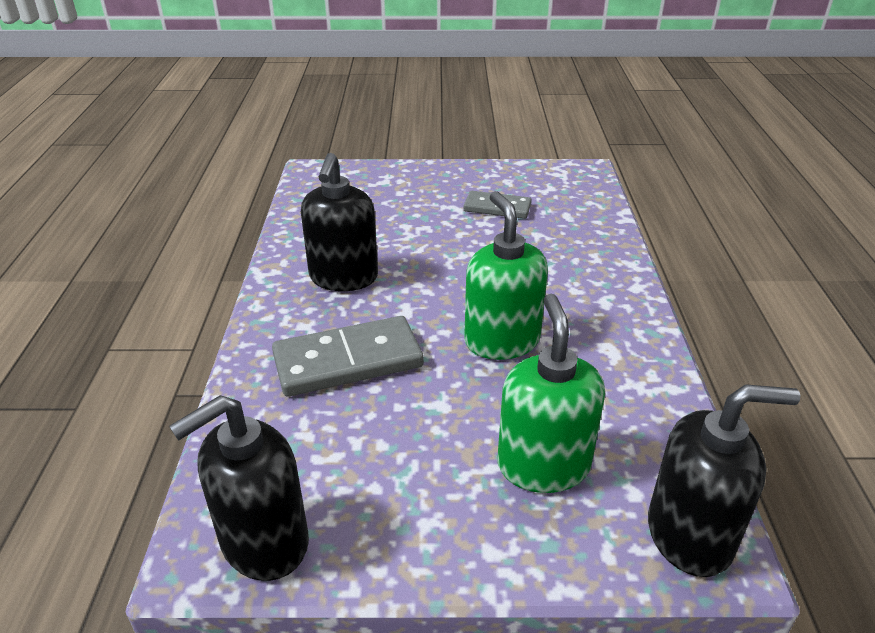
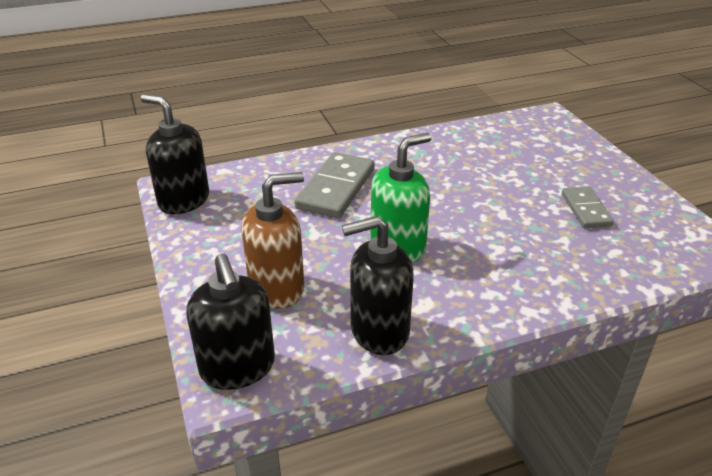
camera: 70 degrees right, 0 degrees up
grey domino [272,316,424,397] -> grey domino turned 60 degrees clockwise [294,152,375,218]
black soap dispenser [301,153,378,291] -> black soap dispenser moved to [342,216,414,355]
green soap dispenser [498,294,605,493] -> brown soap dispenser [242,172,304,309]

